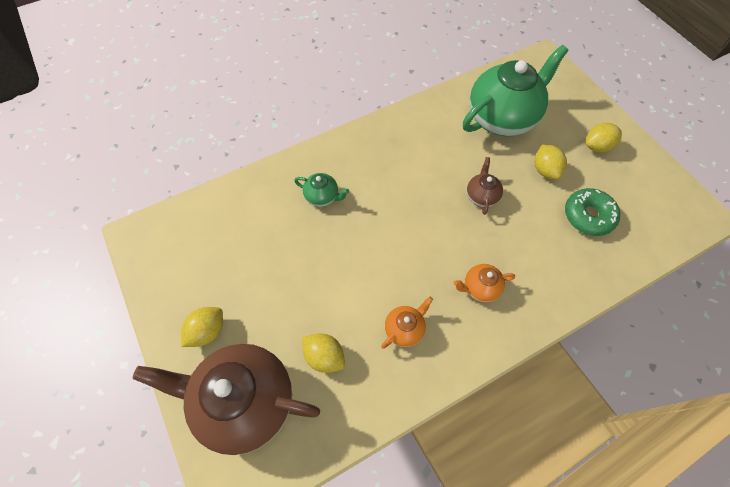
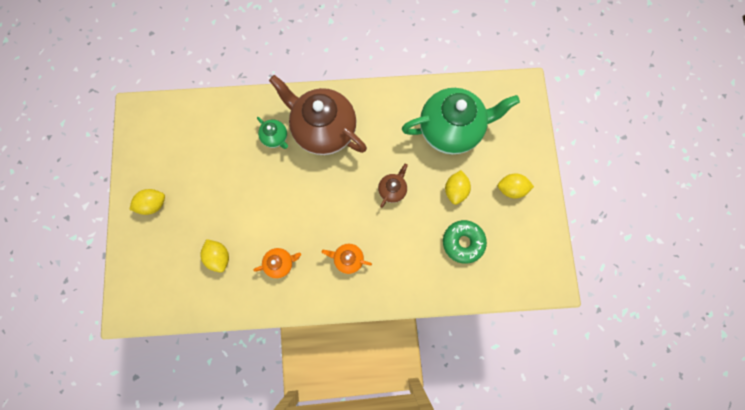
camera: 25 degrees right, 15 degrees up
brown teapot [132,344,320,455] -> brown teapot moved to [269,75,367,155]

